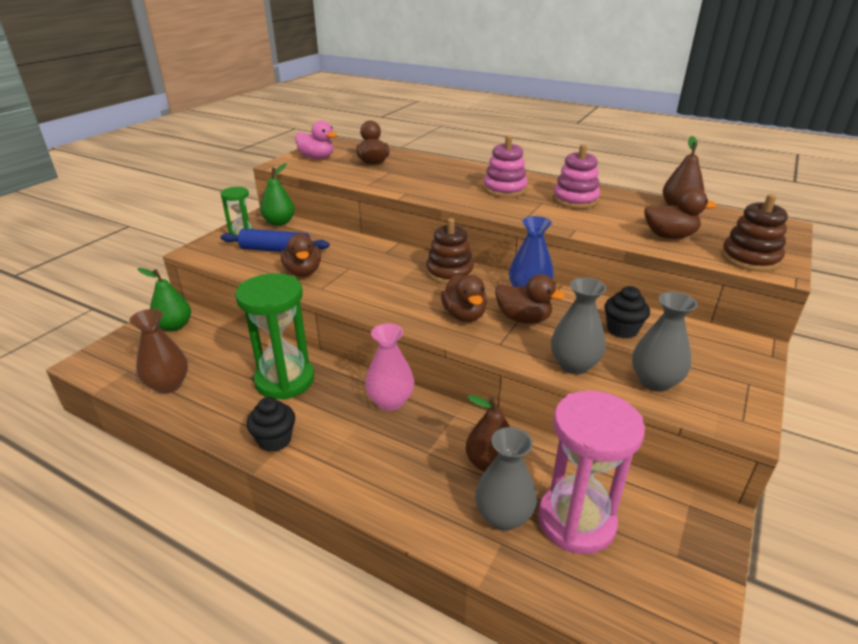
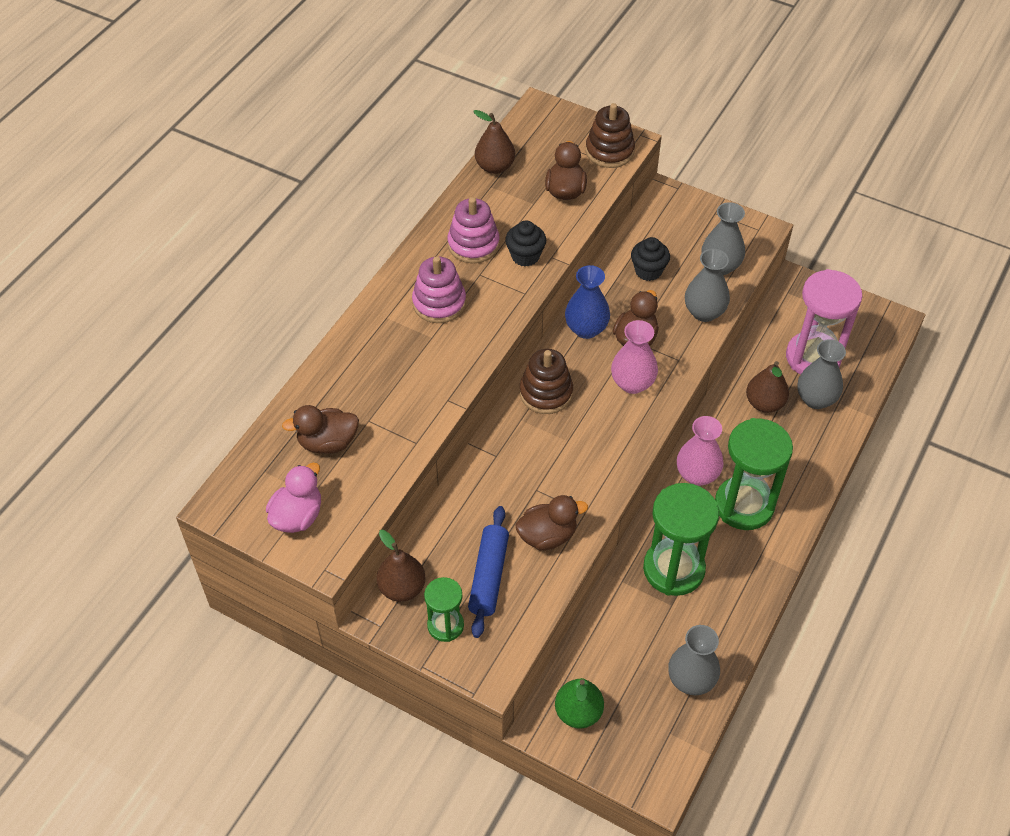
camera: 90 degrees left, 20 degrees up
brown vase [130,309,188,394] -> grey vase [668,625,720,695]
black cupcake [246,397,295,452] -> black cupcake moved to [505,220,546,267]
green pear [260,163,295,226] -> brown pear [377,530,426,602]
brown duck [441,274,487,322] -> pink vase [611,320,658,394]
none -> green hourglass [715,418,793,530]

